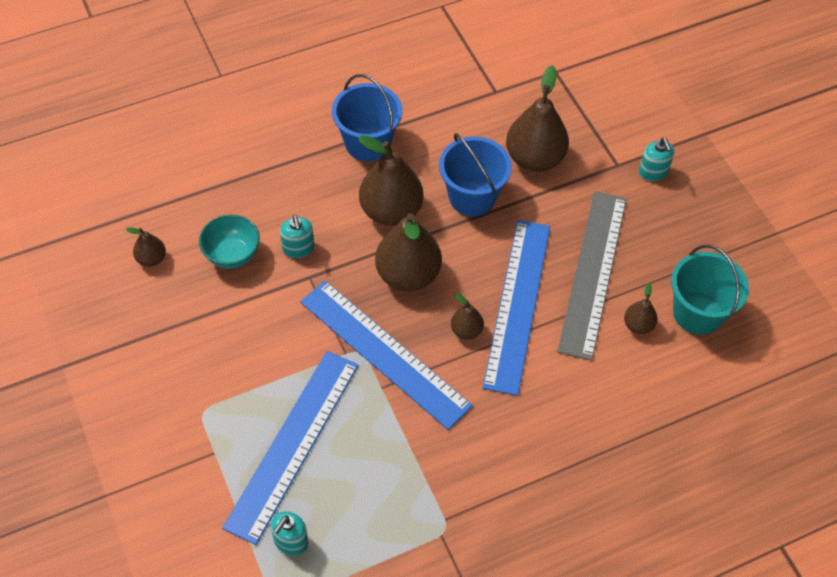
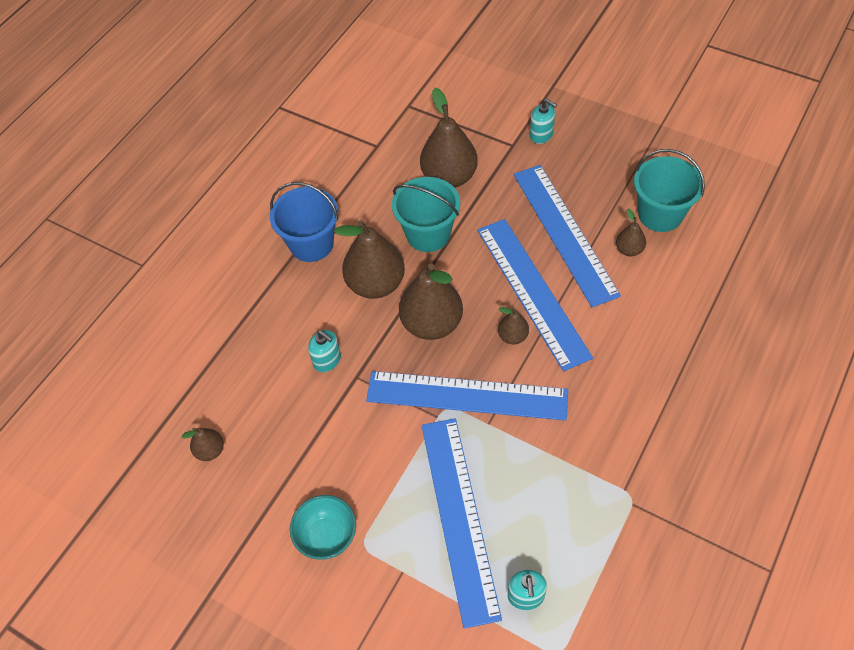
camera: 30 degrees left, 0 degrees up
turquoise bowl [199,214,260,269] -> turquoise bowl moved to [290,495,356,560]
blue bucket [439,133,512,216] -> turquoise bucket [392,177,460,252]
grey ruler [557,191,627,361] -> blue ruler [514,165,621,307]

